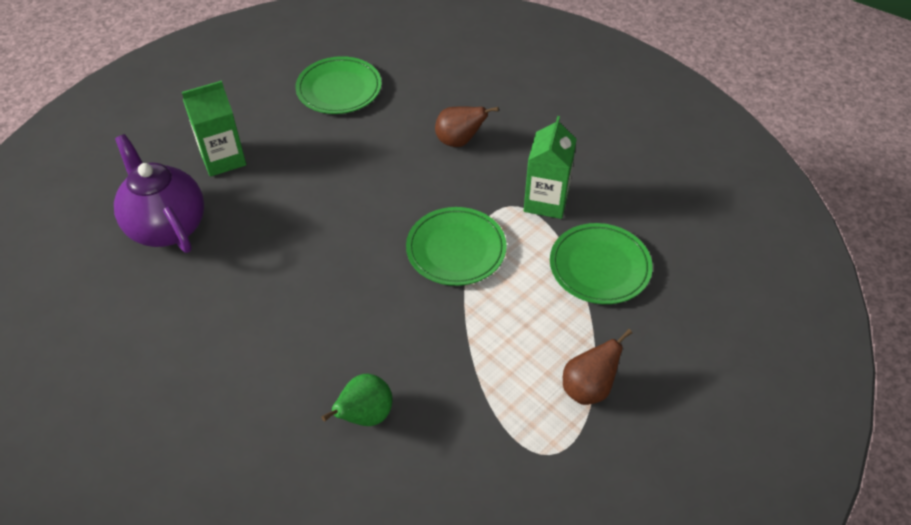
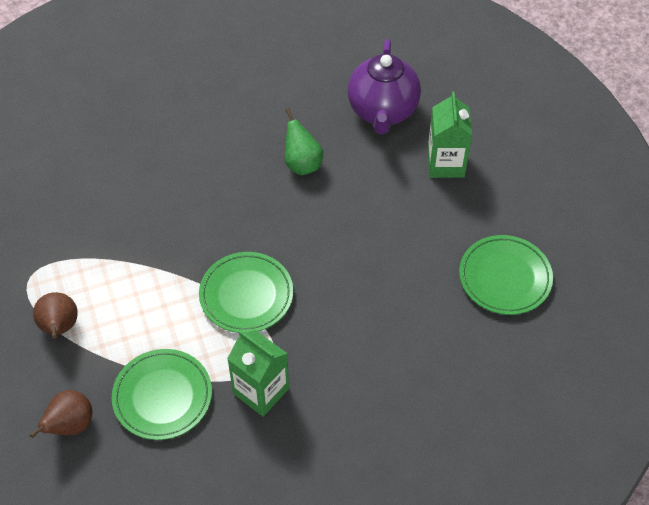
camera: 115 degrees right, 5 degrees up
purple teapot [114,134,204,253] -> purple teapot turned 105 degrees clockwise [348,39,421,135]
green pear [321,374,393,426] -> green pear moved to [285,108,323,175]
brown pear [435,106,499,147] -> brown pear moved to [29,390,92,438]

